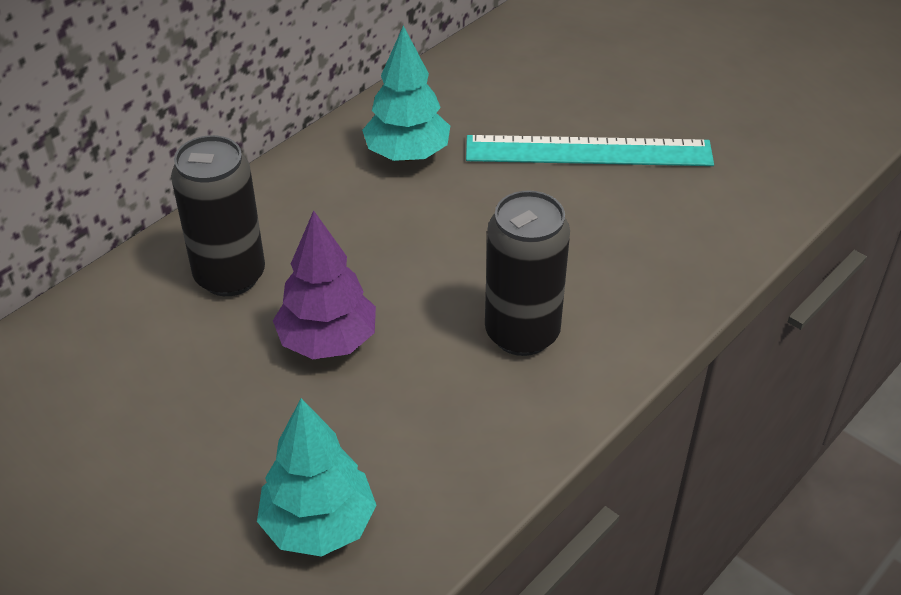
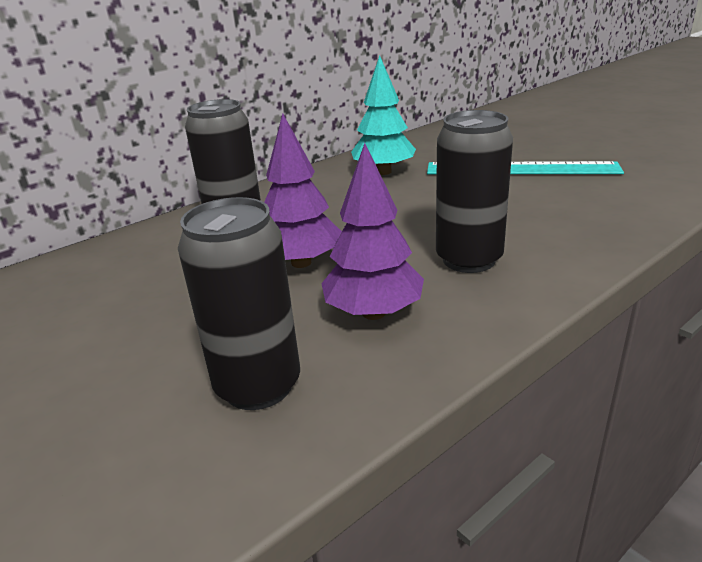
camera: 10 degrees right, 15 degrees down
turquoise tree [257,398,376,557] -> black can [178,197,300,410]
none -> purple tree [321,143,424,320]

